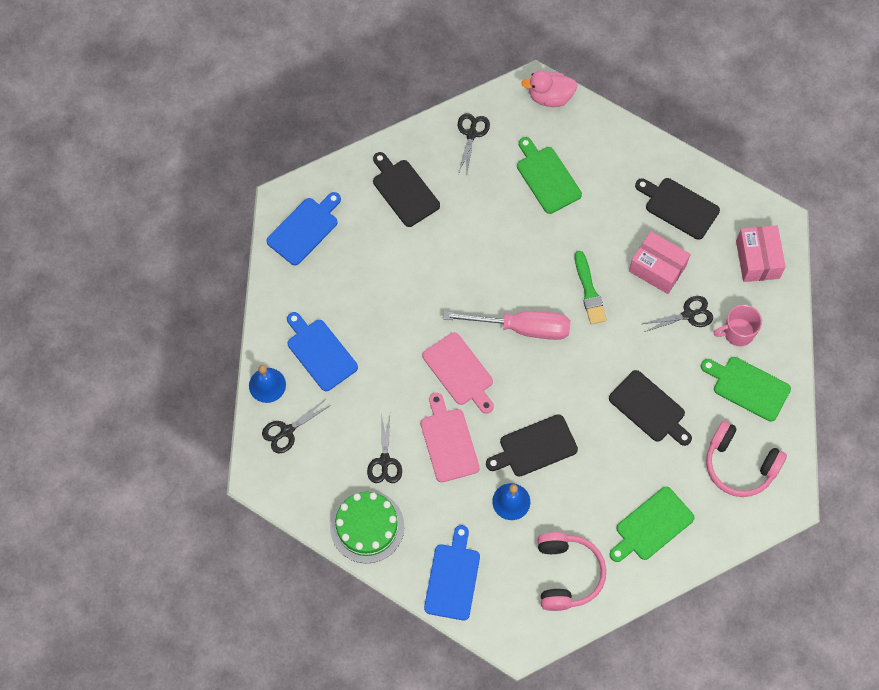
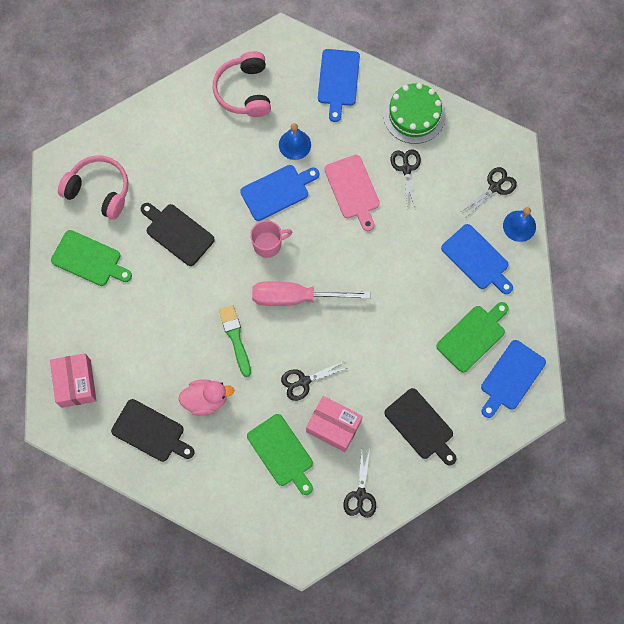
camera: 175 degrees right, 5 degrees up
pink cutting board [423,332,494,414] -> none
black cutting board [486,414,578,477] -> blue cutting board [240,165,319,221]
pink duck [521,70,577,107] -> pink duck moved to [179,379,234,416]
green cutting board [610,487,695,562] -> green cutting board moved to [436,302,509,372]
pink box [629,232,691,294] -> pink box moved to [306,396,363,452]
black scissors [643,296,713,332] -> black scissors moved to [281,360,347,401]
pink mug [714,305,762,346] -> pink mug moved to [250,220,292,258]

